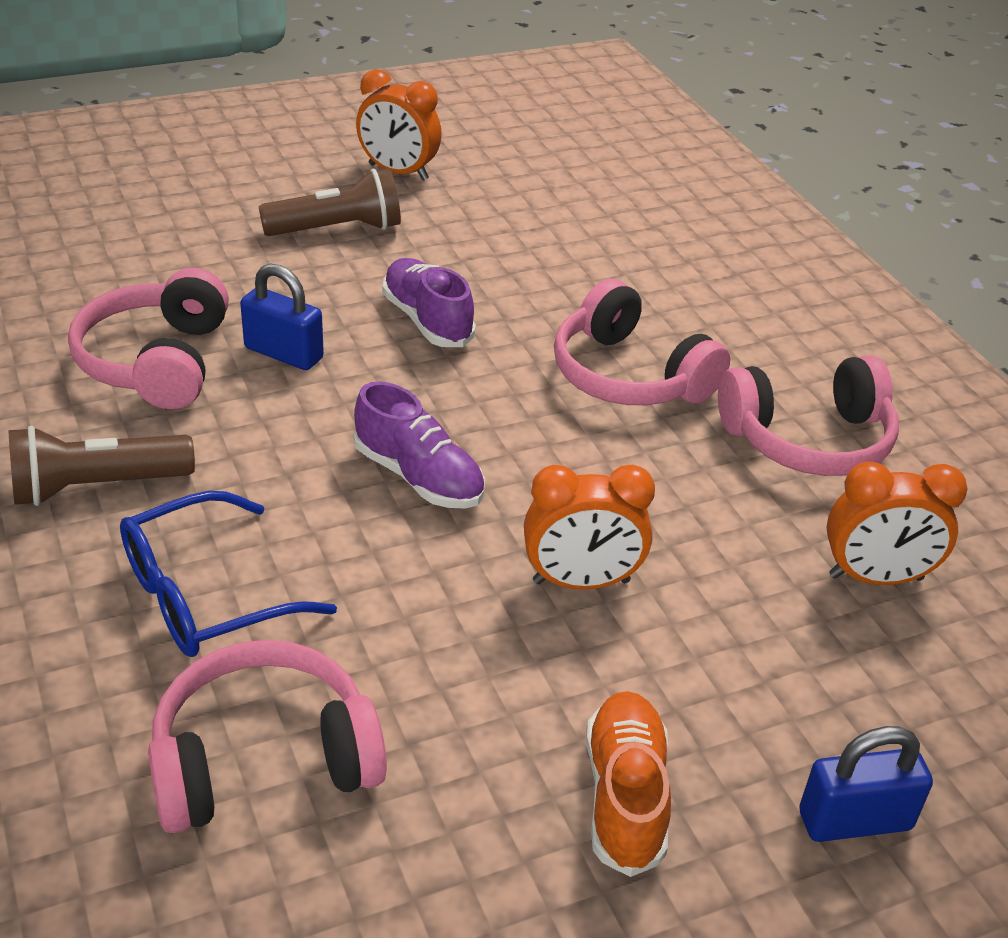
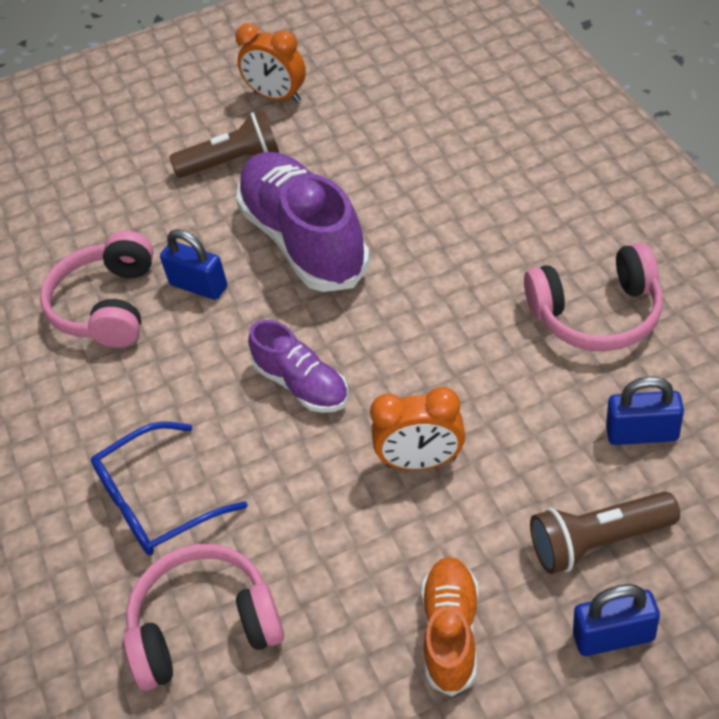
camera: 10 degrees right, 10 degrees up
brown flashlight [9,426,195,506] -> brown flashlight moved to [530,492,680,574]
purple shoe [382,258,476,347] -> purple shoe [236,152,370,292], size x1.83
pink headphones [554,279,730,405] -> none
orange clock [827,462,968,585] -> blue padlock [606,376,684,445]

